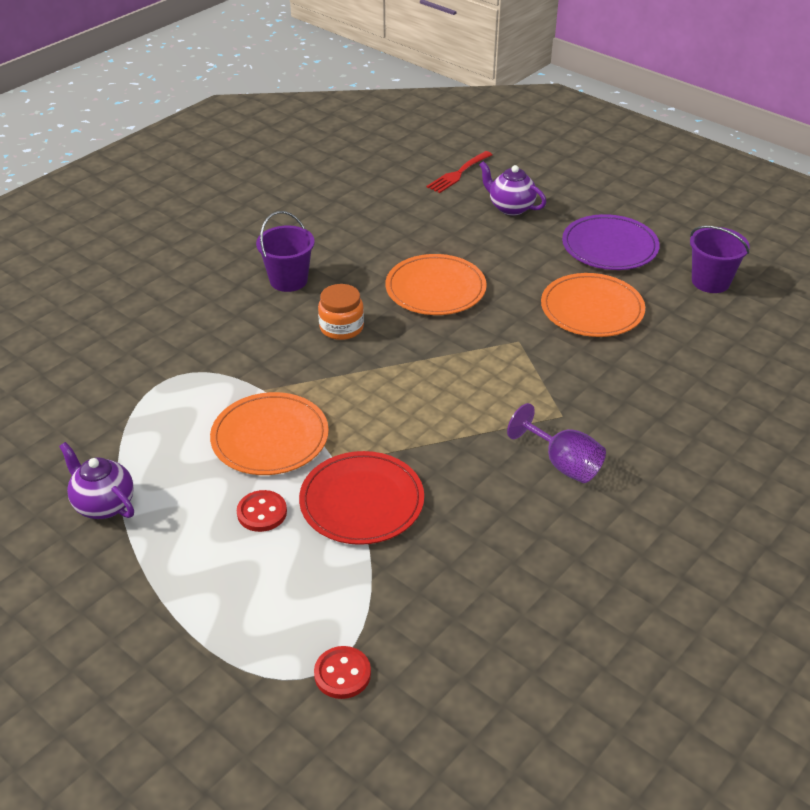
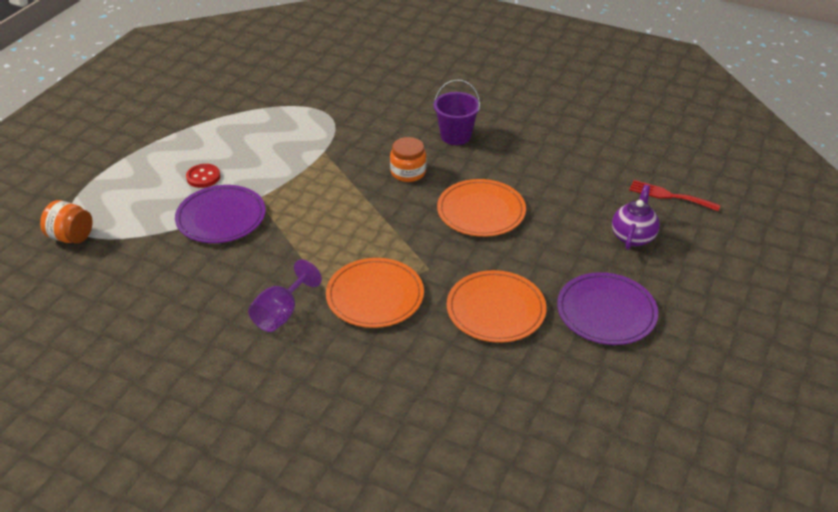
camera: 75 degrees right, 0 degrees up
purple teapot [59,442,134,519] -> none
orange plate [210,392,329,475] -> orange plate moved to [326,258,424,328]
red plate [299,451,424,545] -> purple plate [175,185,266,243]
red button [314,646,371,699] -> orange jar [40,200,93,244]
purple bucket [690,226,750,293] -> none

